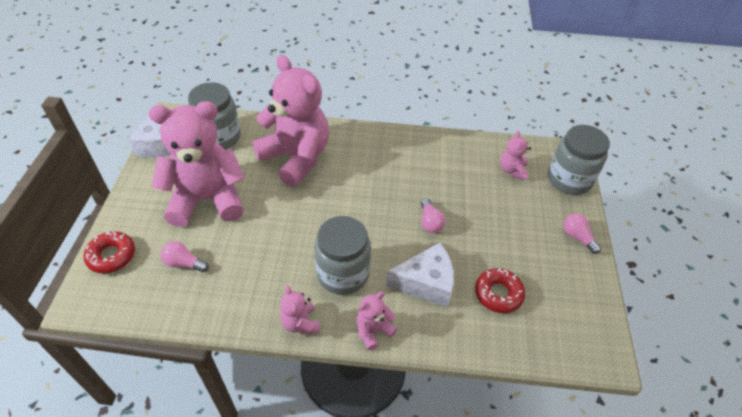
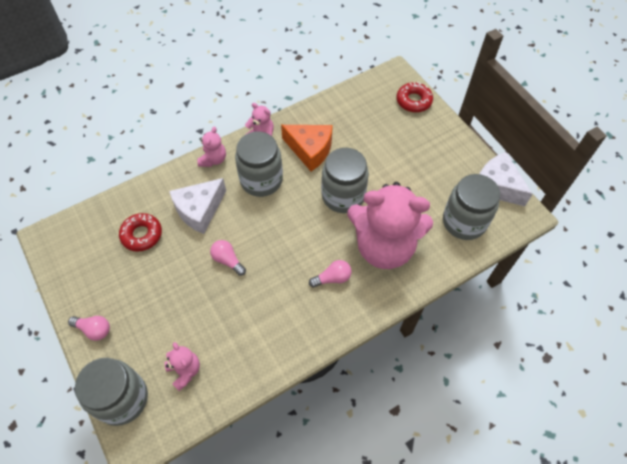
camera: 145 degrees right, 10 degrees up
pink teddy bear [149,101,245,227] -> none
pink light bulb [161,241,209,272] -> pink light bulb moved to [309,260,351,288]
none -> orange cheese [281,125,333,171]
none -> grey jar [321,148,369,213]

